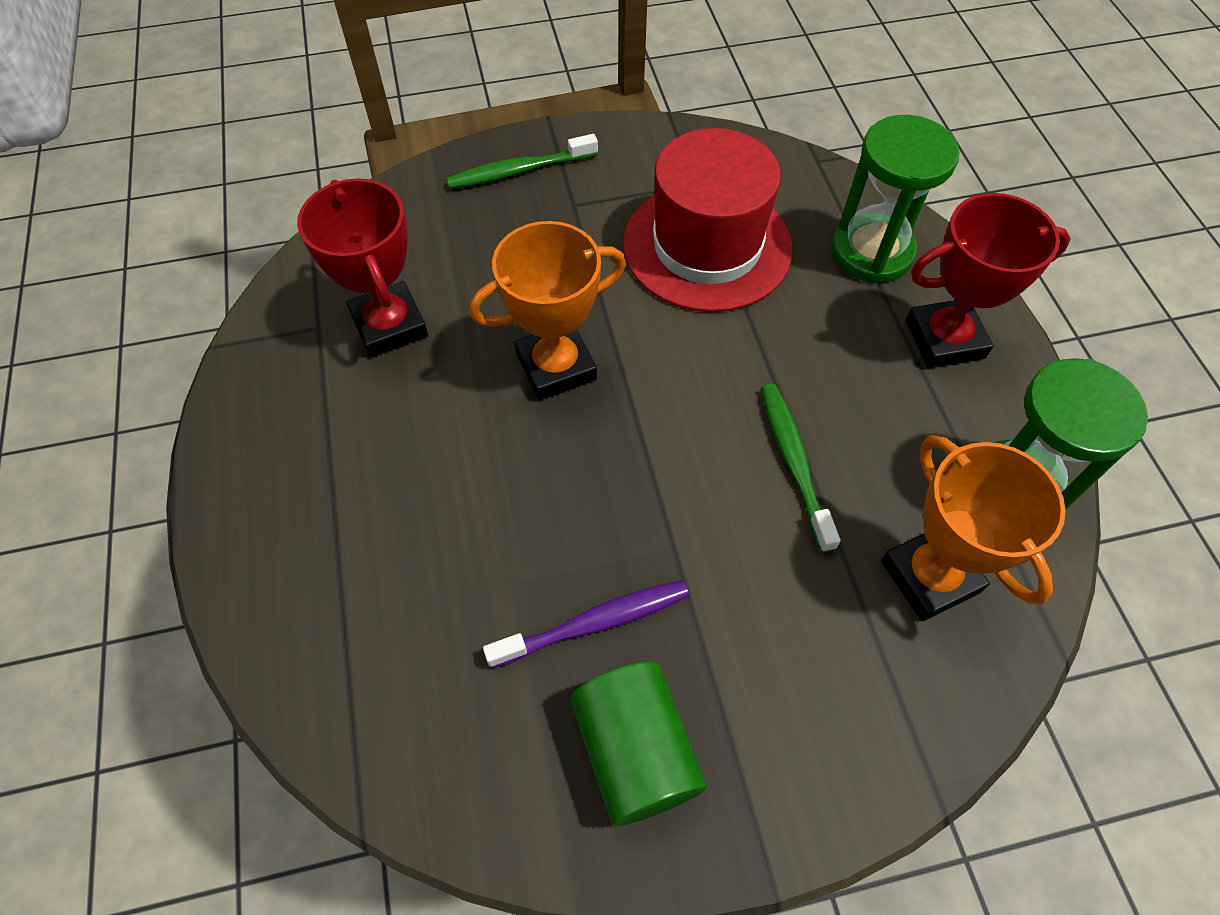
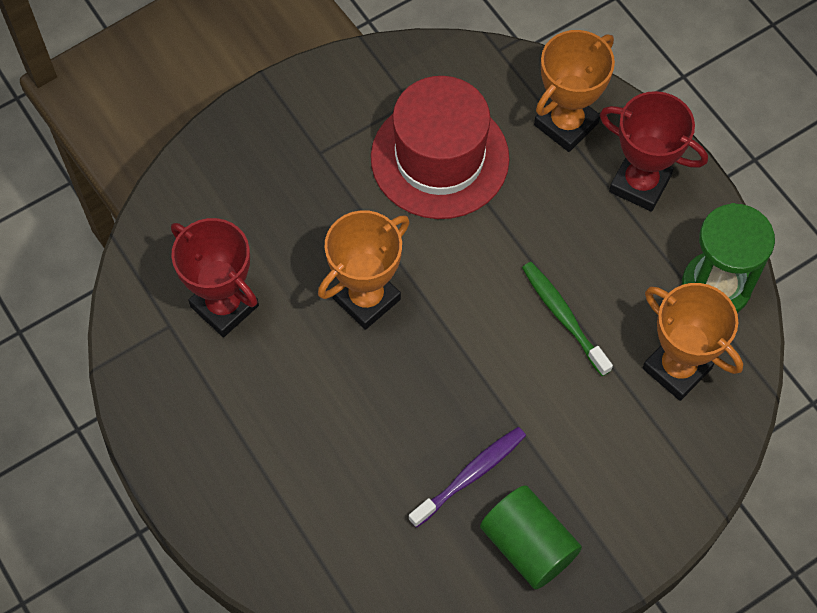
camera: 20 degrees left, 5 degrees up
green toothbrush [446,134,598,189] -> none
green hourglass [831,115,959,284] -> orange trophy [534,30,615,152]
red trophy [905,193,1071,368] -> red trophy turned 60 degrees clockwise [600,91,708,212]

